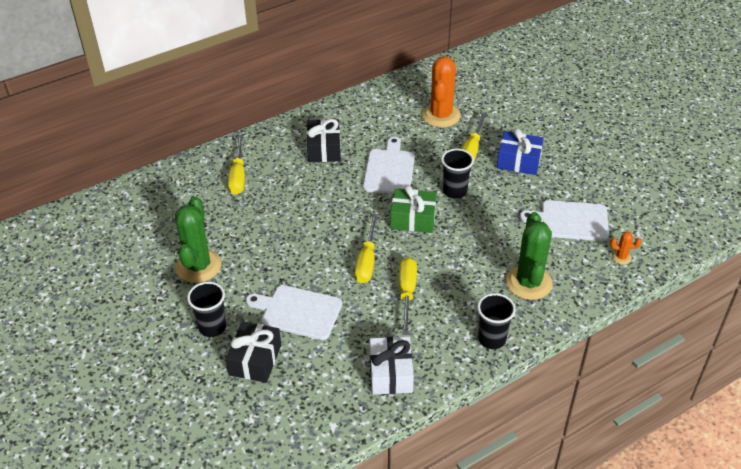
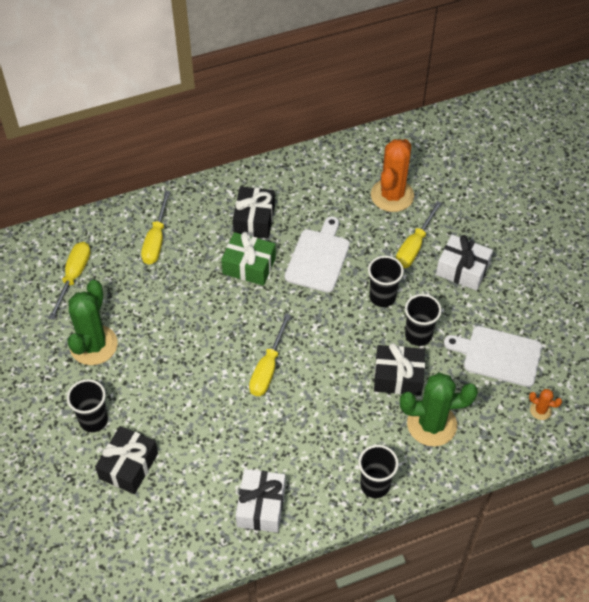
camera: 10 degrees right, 10 degrees up
white cutting board [246,285,342,340] -> none
green gift [390,185,437,233] -> green gift moved to [221,232,276,286]
yellow screwdriver [399,257,417,335] -> yellow screwdriver moved to [49,242,91,320]
blue gift [497,128,544,175] -> white gift [436,235,493,291]
green cactus [506,212,553,300] -> green cactus turned 75 degrees clockwise [400,373,478,447]
none -> black gift [374,343,425,395]
none -> black cup [405,294,442,346]

